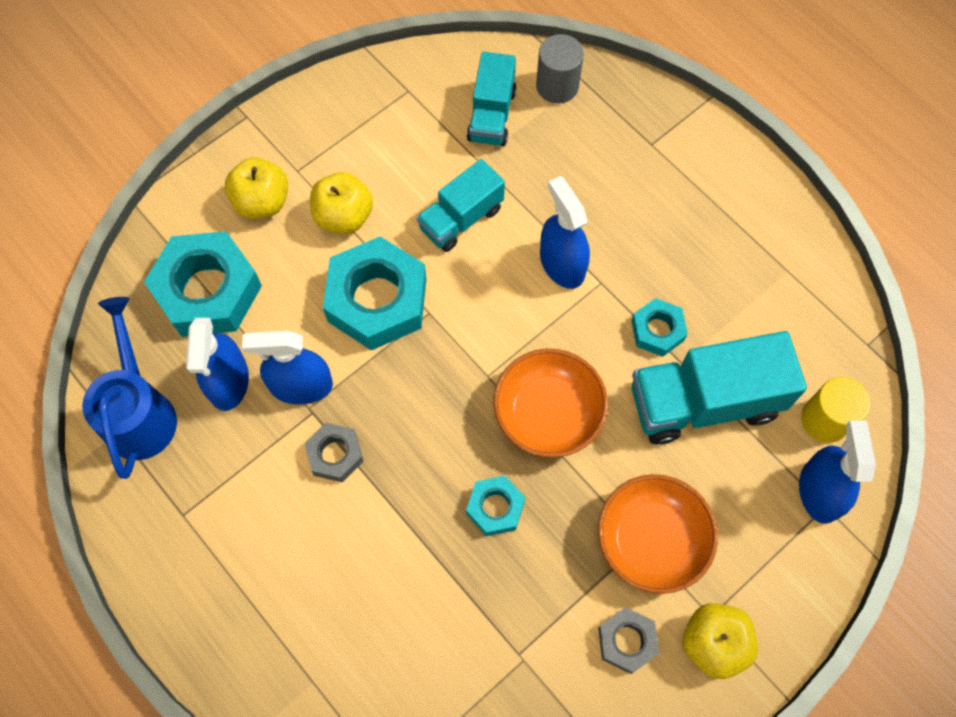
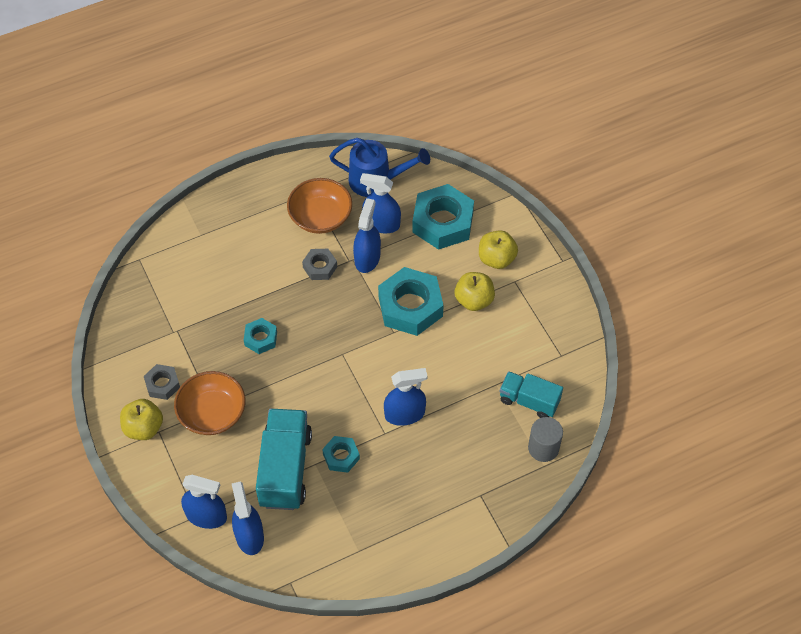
camera: 105 degrees right, 10 degrees down
turquoise truck [417,159,505,252] -> none
orange bowl [493,349,608,458] -> orange bowl moved to [287,178,352,234]
yellow cylinder [801,377,871,443] -> blue spray bottle [232,481,264,555]

